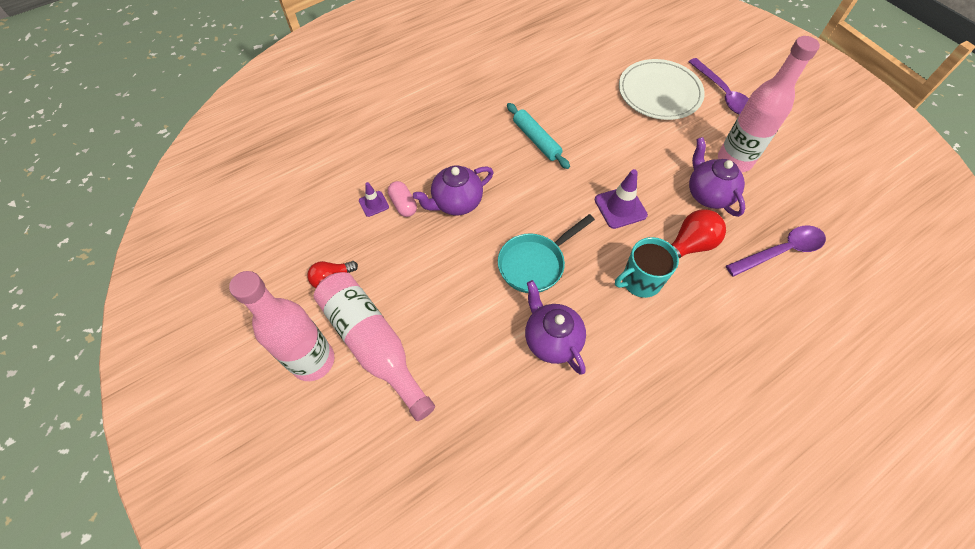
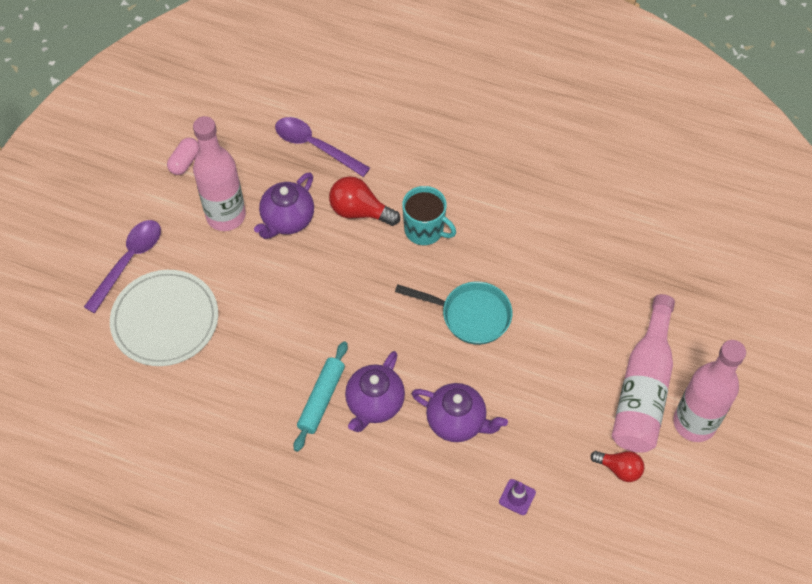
camera: 125 degrees left, 0 degrees up
pink capsule [388,181,417,217] -> pink capsule moved to [167,138,200,175]
purple teapot [525,280,586,374] -> purple teapot moved to [345,351,405,432]
purple traffic cone [595,169,648,229] -> none

